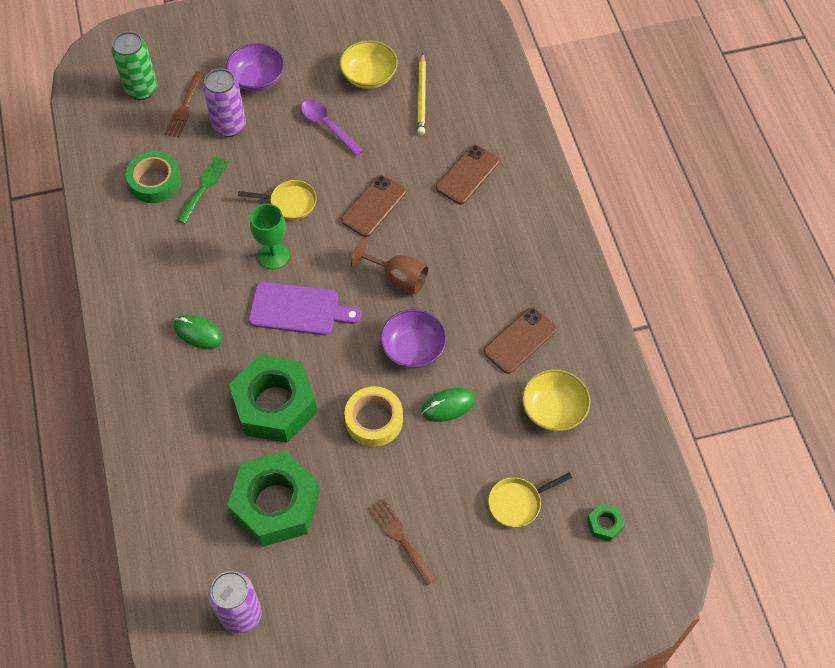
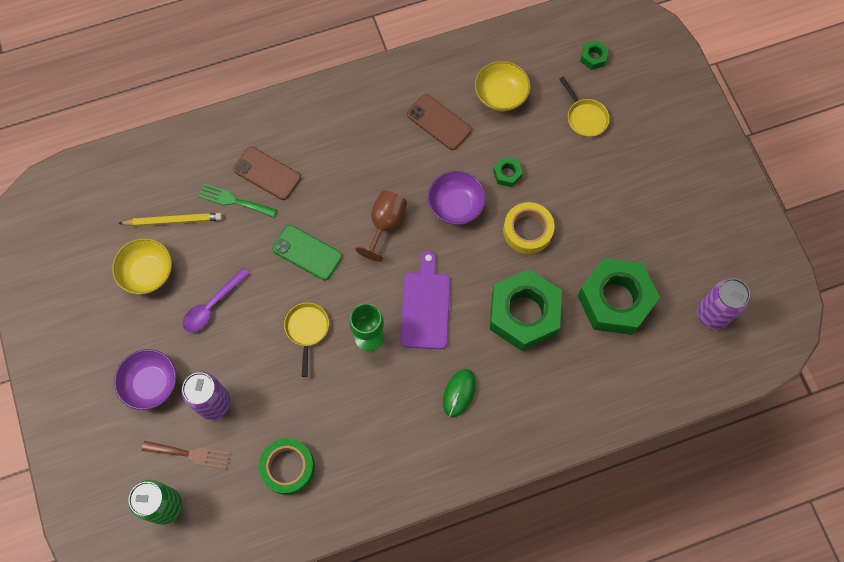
camera: 95 degrees left, 10 degrees up
green fork [177,155,230,224] -> green fork moved to [198,184,277,218]
brown phone [341,175,406,237] -> green phone [272,225,342,281]
brown fork [368,498,436,585] -> none
green mouse [421,388,475,422] -> green nut [493,157,523,187]

